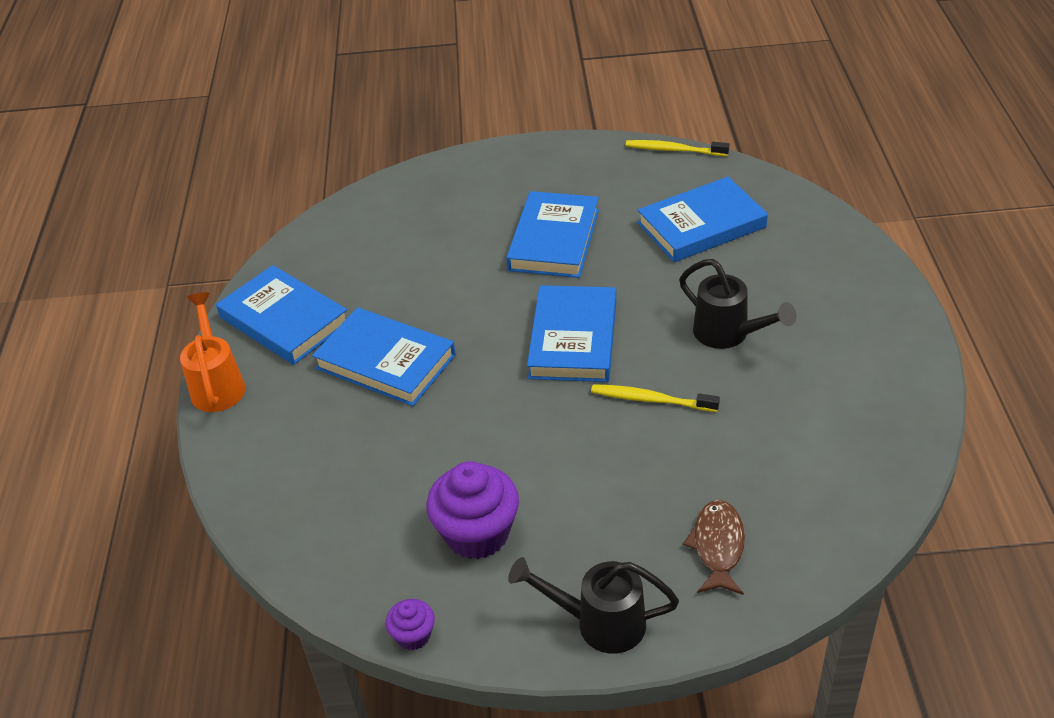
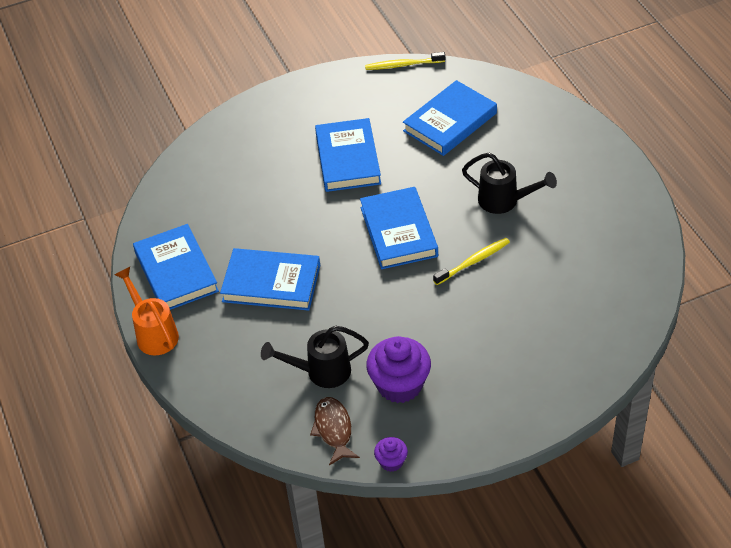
camera: 20 degrees left, 5 degrees up
blue book [216,265,347,365] -> blue book turned 45 degrees clockwise [133,224,219,310]
black watering can [508,557,679,654] -> black watering can moved to [261,326,369,388]
yellow toothbrush [591,384,720,412] -> yellow toothbrush turned 150 degrees clockwise [433,238,510,285]
brown fish [683,500,745,595] -> brown fish moved to [310,397,360,466]

